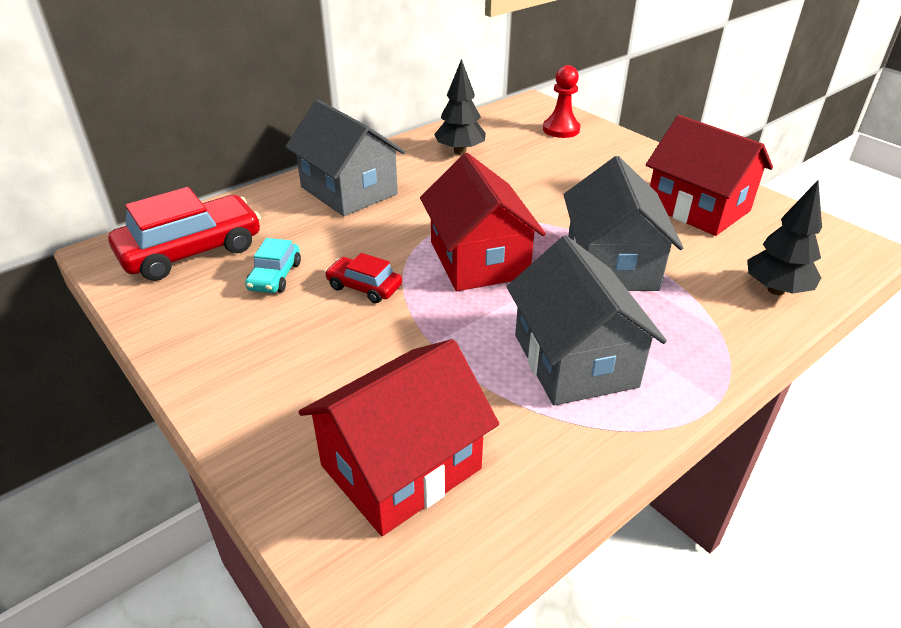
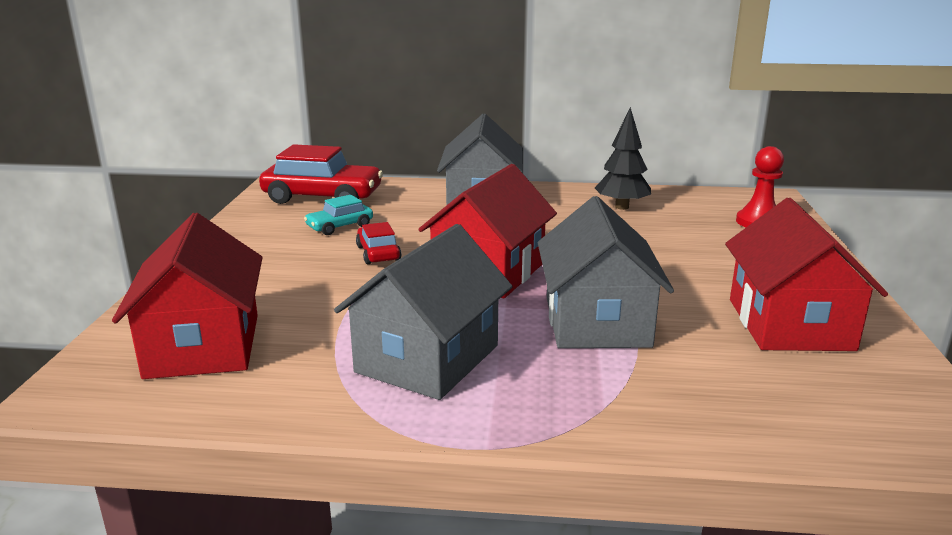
camera: 45 degrees right, 15 degrees down
red house [299,339,499,536] -> red house turned 75 degrees clockwise [112,213,263,379]
grey house [564,156,683,291] -> grey house turned 45 degrees counterclockwise [538,196,674,348]
black tree [748,180,822,295] -> none

